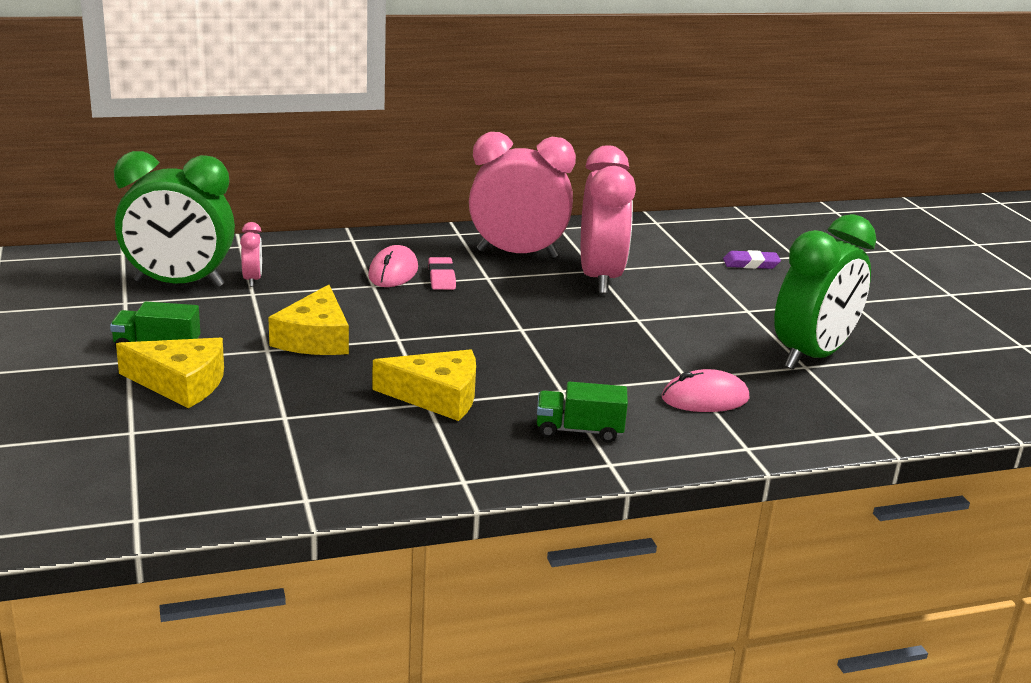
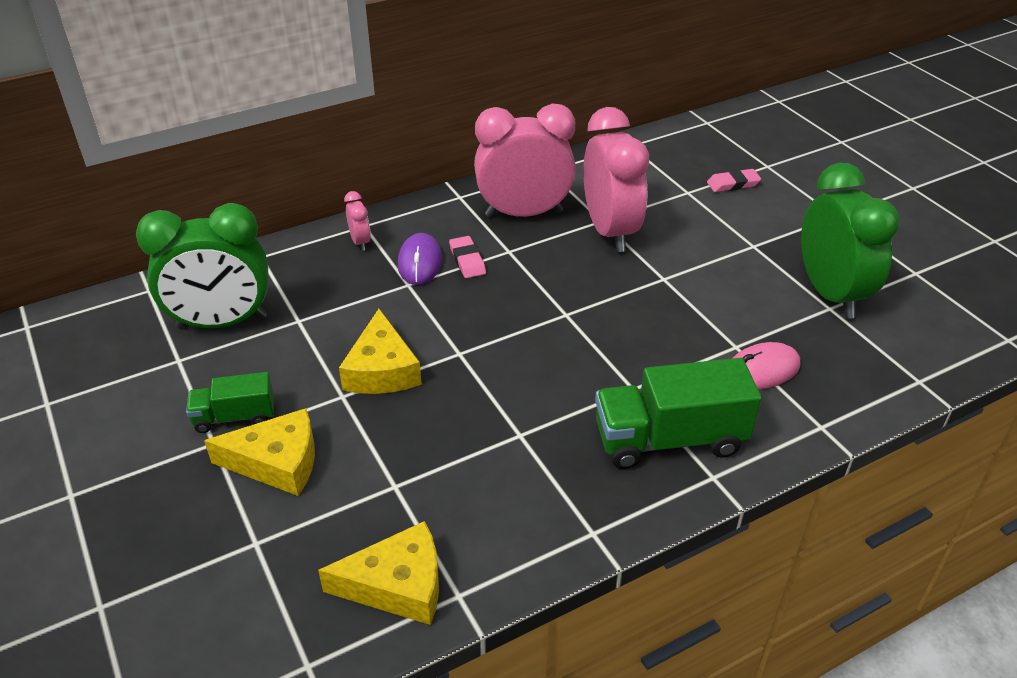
camera: 10 degrees left, 15 degrees up
pink clock [240,222,262,287] -> pink clock moved to [344,191,371,251]
pink mouse [368,245,418,287] -> purple mouse [398,233,442,285]
yellow cheese [372,349,476,421] -> yellow cheese moved to [318,521,439,625]
green truck [537,382,628,443] -> green truck [595,358,762,469], size x1.78
purple eraser [723,250,781,269] -> pink eraser [707,169,761,192]
green clock [774,214,876,370] -> green clock turned 45 degrees counterclockwise [801,163,900,319]

